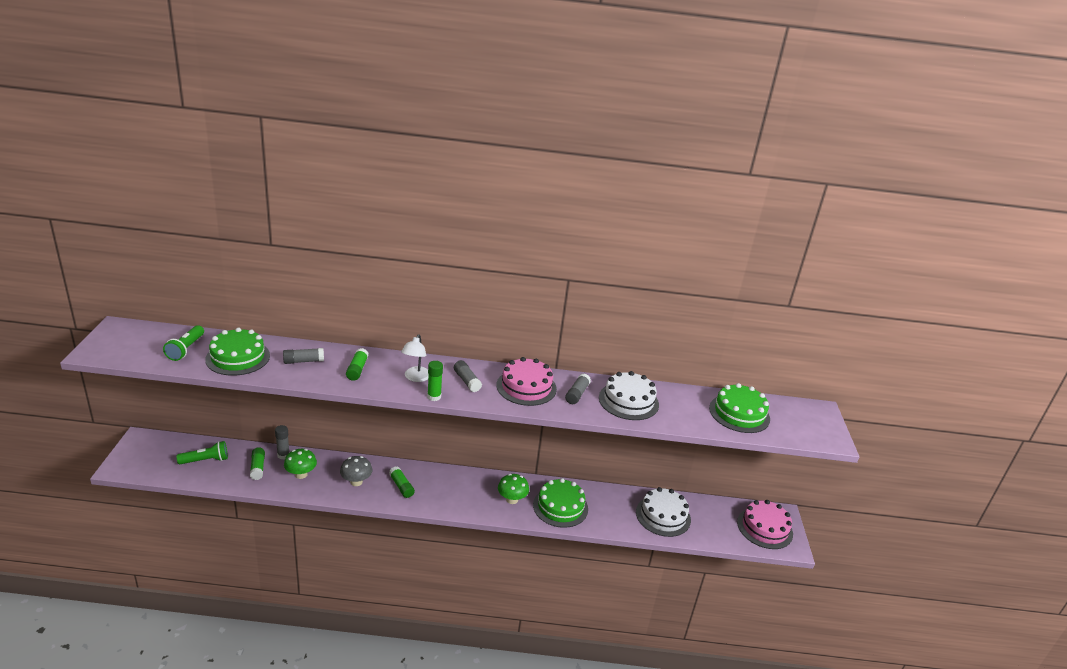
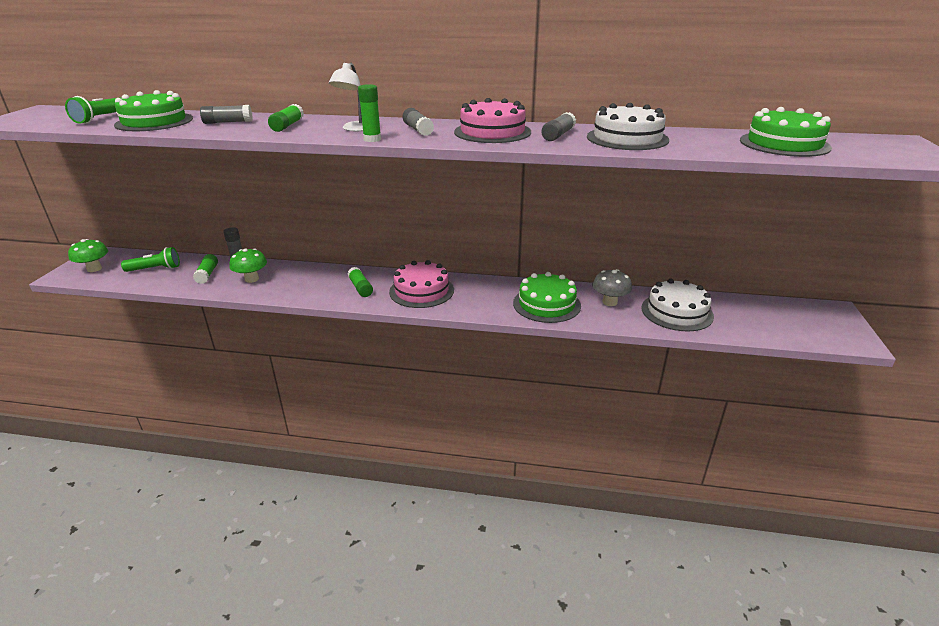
camera: 10 degrees right, 0 degrees up
grey mushroom [340,456,372,486] -> grey mushroom moved to [593,269,632,306]
green mushroom [498,474,529,504] -> green mushroom moved to [68,239,108,272]
pink cake [737,500,793,549] -> pink cake moved to [389,260,454,308]

